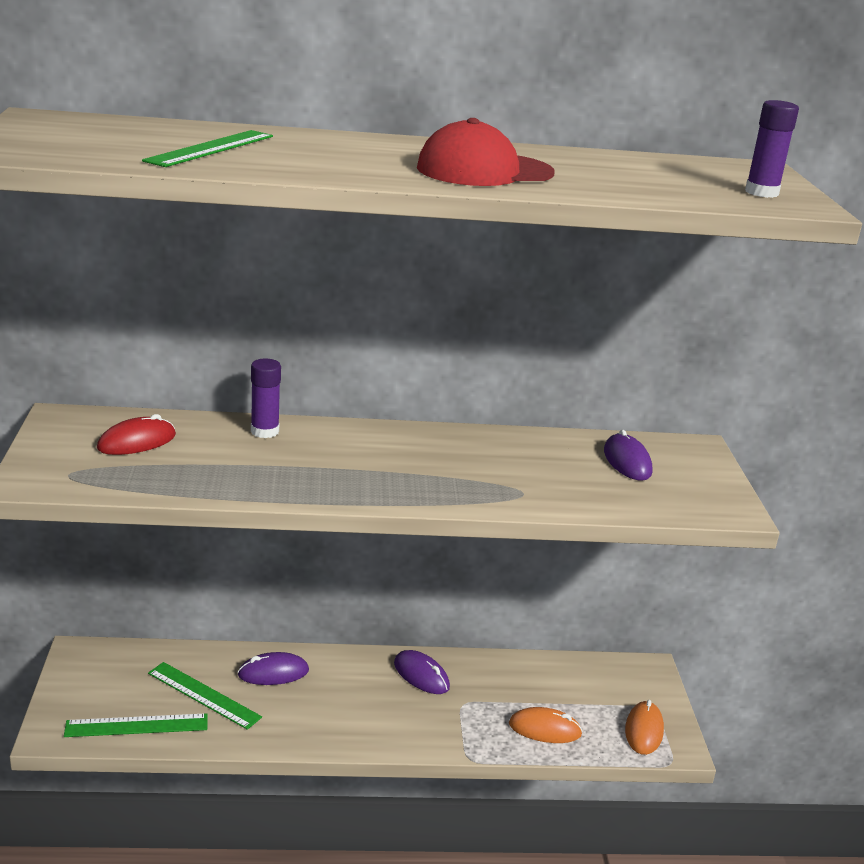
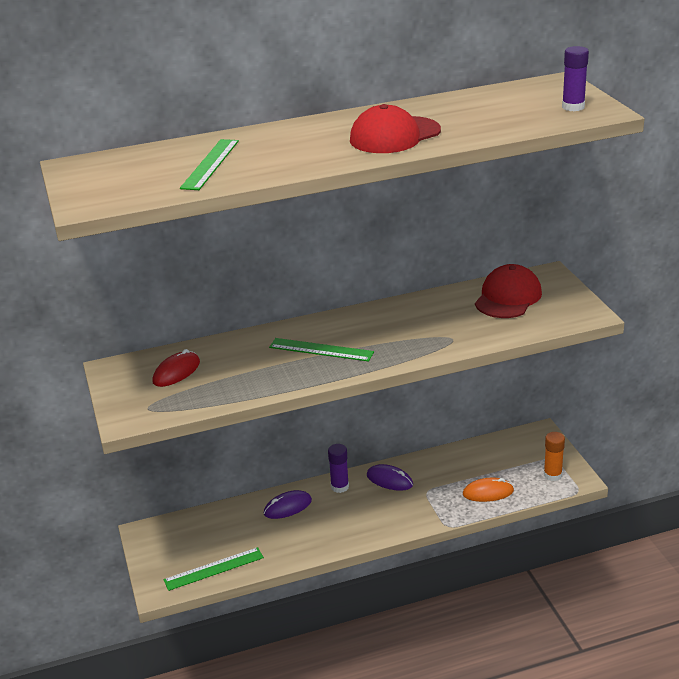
camera: 10 degrees left, 5 degrees up
green ruler [148,662,262,730] -> green ruler moved to [269,338,374,362]
purple glue stick [251,358,281,438] -> purple glue stick moved to [328,444,349,493]
purple mouse [604,430,652,481] -> red cap [475,264,542,318]
orange mouse [625,700,664,755] -> orange glue stick [544,432,565,481]

